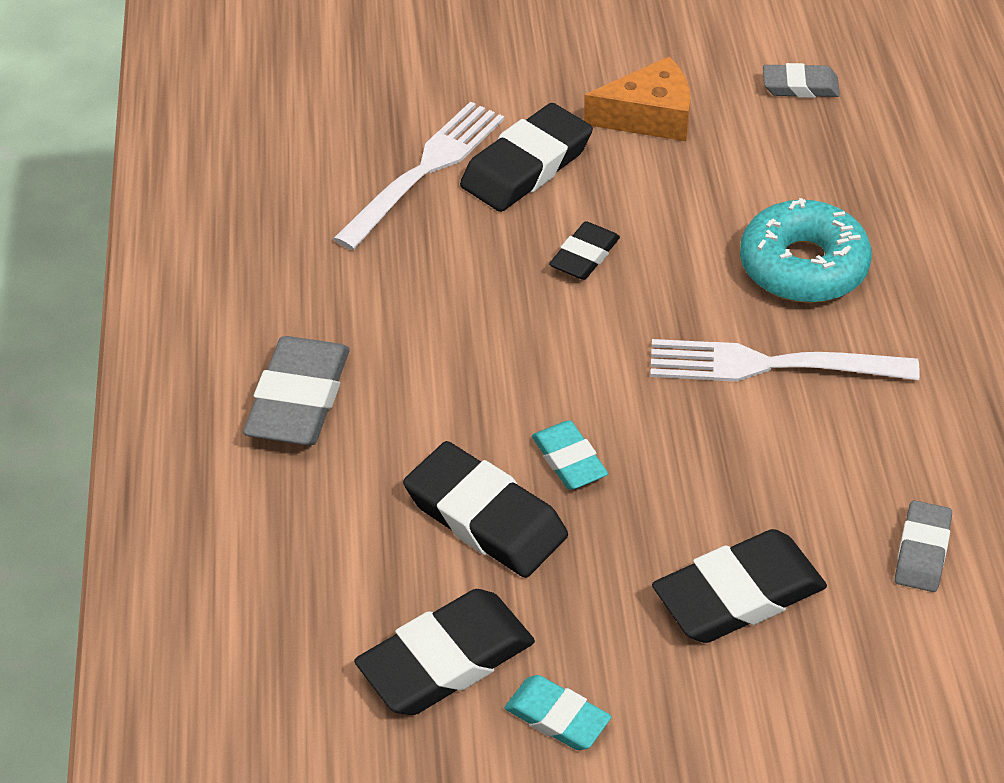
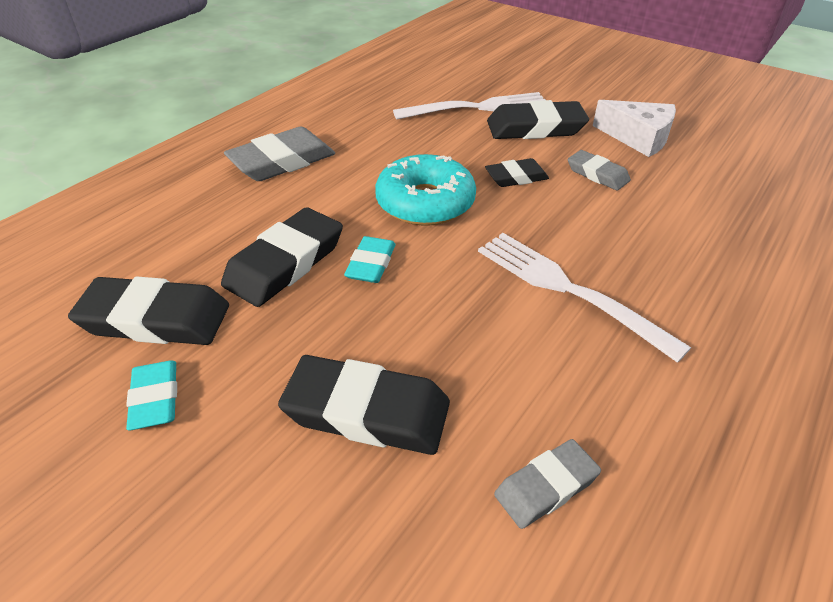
camera: 40 degrees right, 5 degrees down
black eraser [403,441,568,578] -> black eraser turned 45 degrees clockwise [221,207,343,307]
orange cheese [584,57,690,141] -> white cheese [593,100,676,157]
turquoise donut [740,198,872,303] -> turquoise donut moved to [375,154,476,226]
grey eraser [763,63,840,98] -> grey eraser moved to [568,150,631,191]

